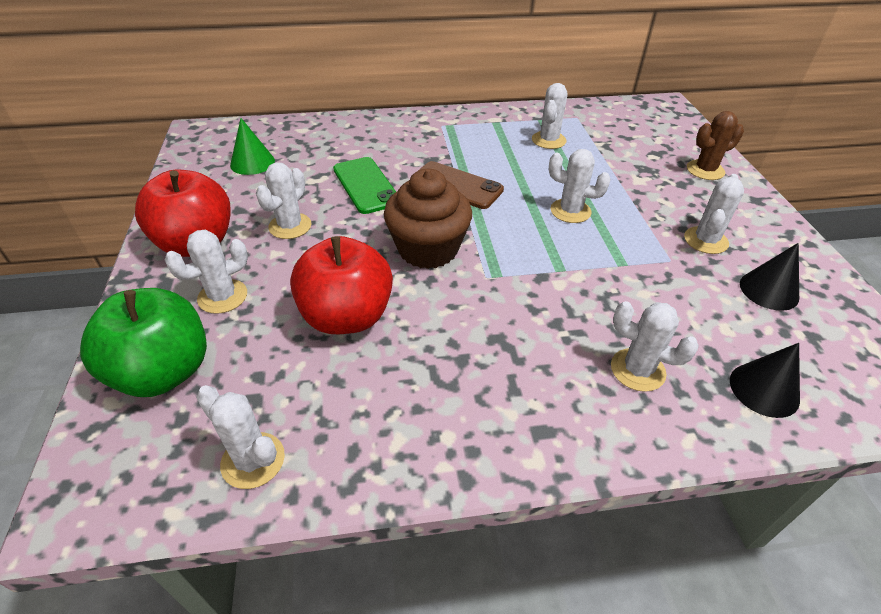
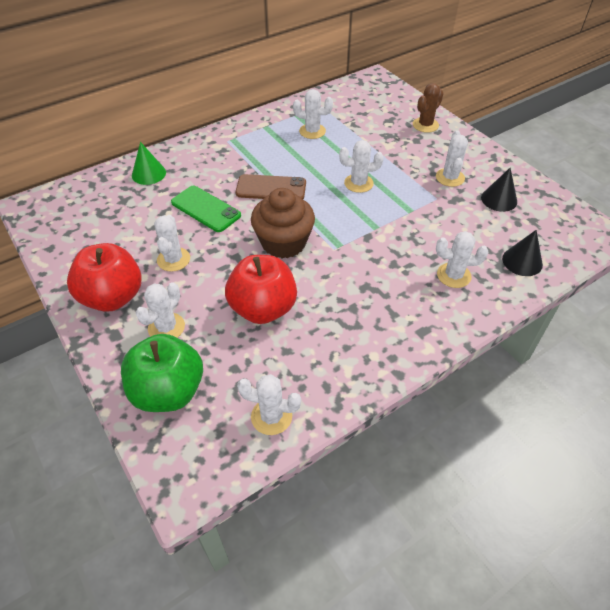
camera: 25 degrees left, 5 degrees up
green cone [230,118,275,175] -> green cone moved to [132,142,166,185]
white cactus [532,83,567,149] -> white cactus turned 75 degrees counterclockwise [293,89,333,139]

